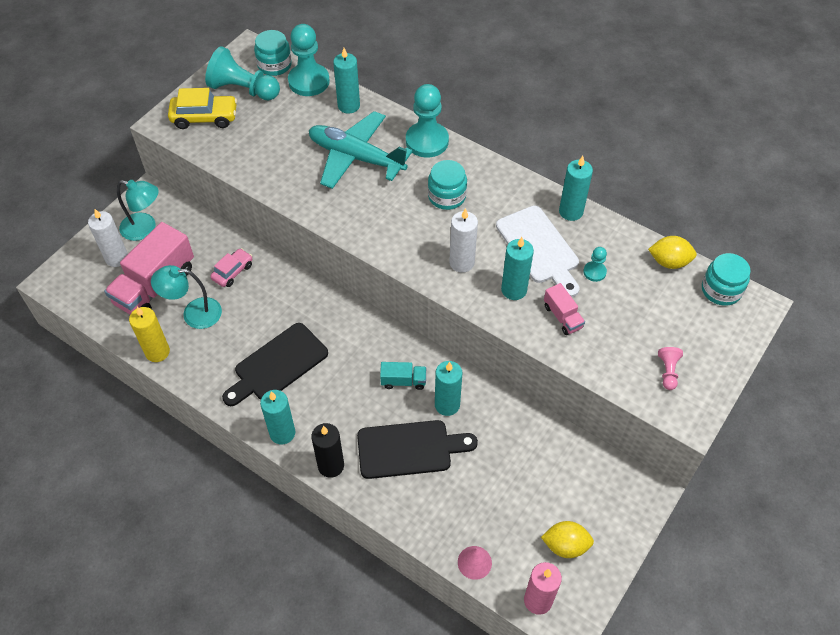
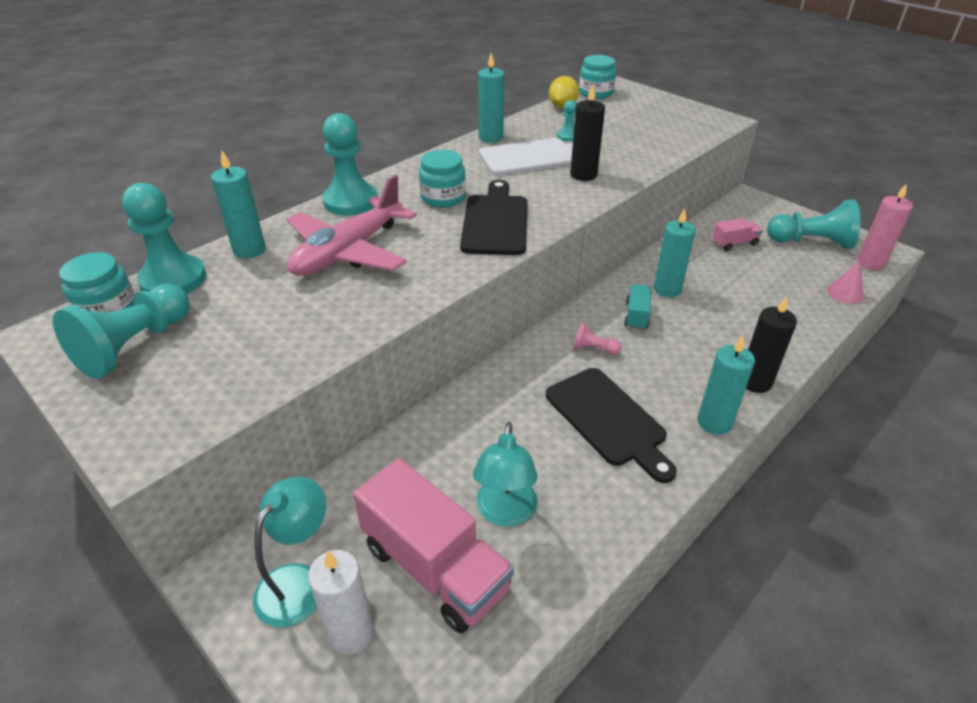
camera: 80 degrees left, 15 degrees down
yellow candle [129,307,170,362] -> none
yellow car [168,88,237,129] -> none
pink car [210,248,252,287] -> none
turquoise plane [309,111,413,189] -> pink plane [287,175,417,276]
black cutting board [357,420,478,479] -> black cutting board moved to [460,180,527,255]
white candle [449,208,478,272] -> none
turquoise candle [501,237,534,300] -> black candle [570,84,605,181]
yellow lemon [541,521,594,558] -> turquoise pawn [767,199,860,249]
pink truck [544,283,585,335] -> pink truck moved to [712,218,763,251]
pink pawn [658,347,683,390] -> pink pawn moved to [573,323,622,355]

